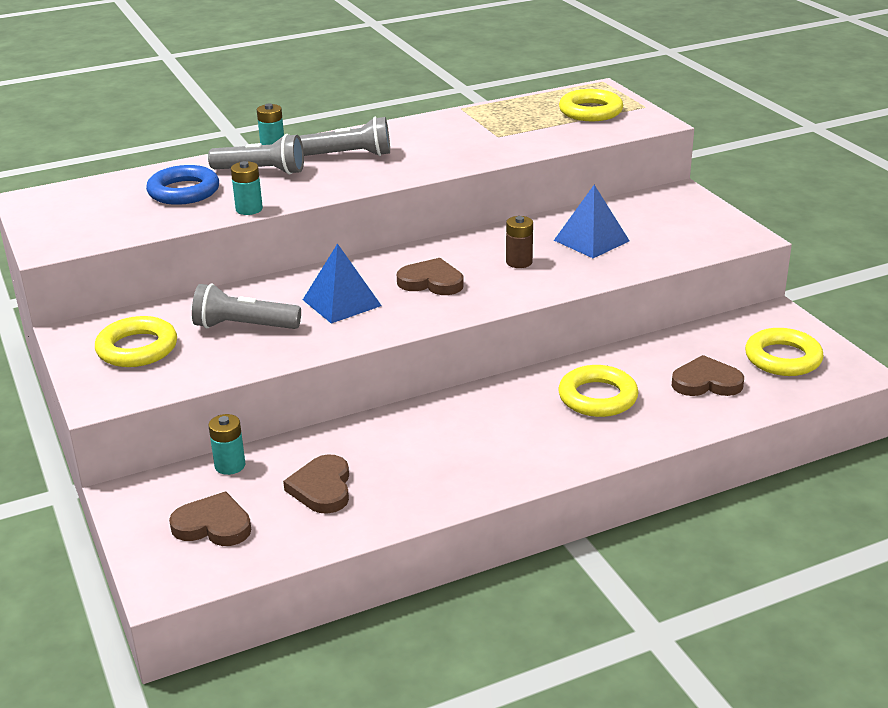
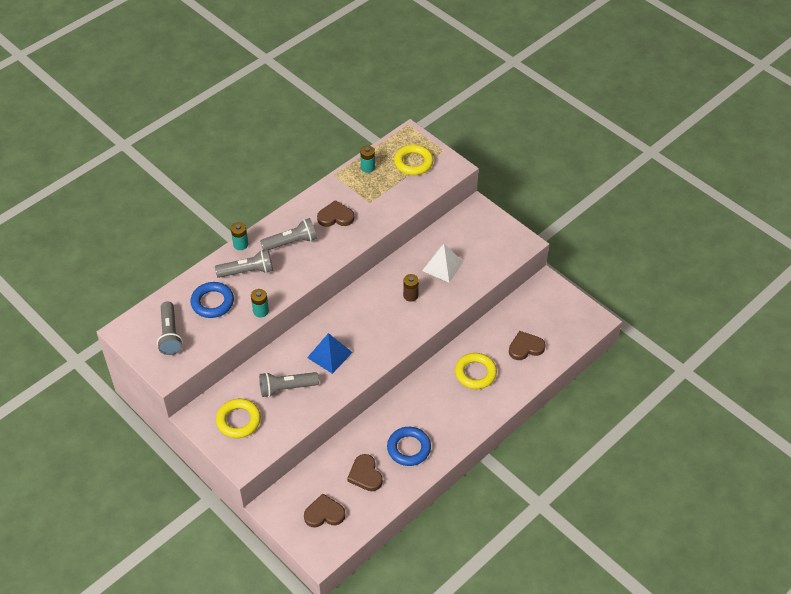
camera: 20 degrees left, 20 degrees up
turquoise battery [208,414,246,475] -> turquoise battery moved to [360,145,375,173]
brown heart [397,258,464,295] -> brown heart moved to [317,200,354,227]
blue pyramid [554,185,630,258] -> white pyramid [422,244,463,283]
yellow ring [745,328,824,376] -> none
none -> grey flashlight [157,301,183,355]
none -> blue ring [387,427,431,466]

